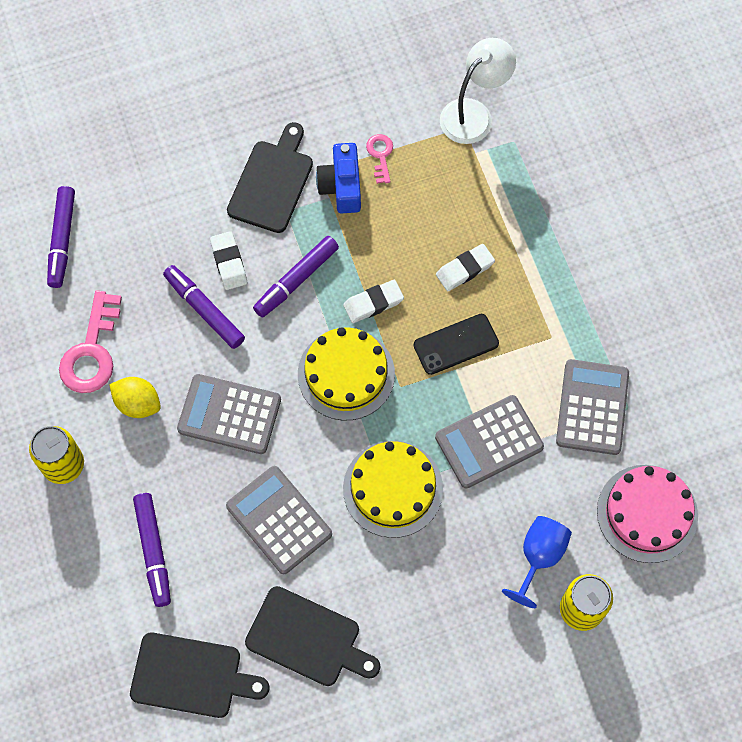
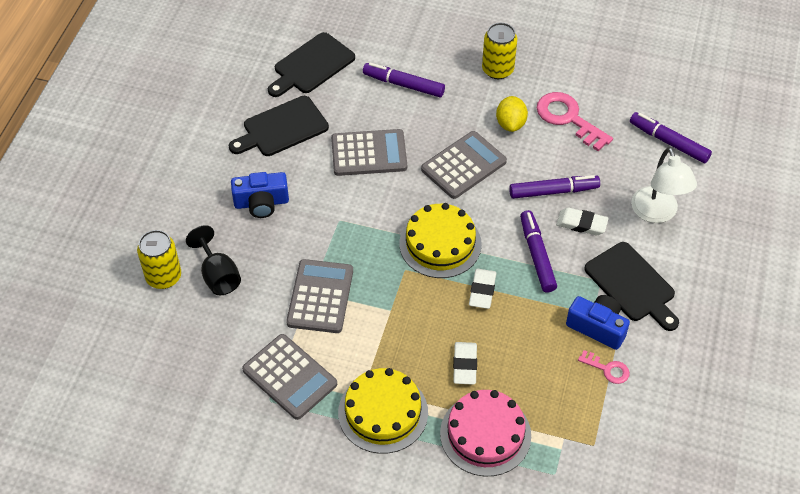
camera: 125 degrees right, 15 degrees down
yellow lemon [109,377,161,418] -> yellow lemon turned 60 degrees counterclockwise [496,96,528,132]
yellow cake [343,441,443,538] -> yellow cake moved to [338,368,428,454]
black phone [413,314,499,375] -> none
white lamp [440,38,516,144] -> white lamp moved to [631,147,697,223]
blue goblet [502,516,572,608] -> black goblet [186,225,241,295]
pink cake [597,465,698,563] -> pink cake moved to [440,390,531,476]
none -> blue camera [231,172,289,218]

